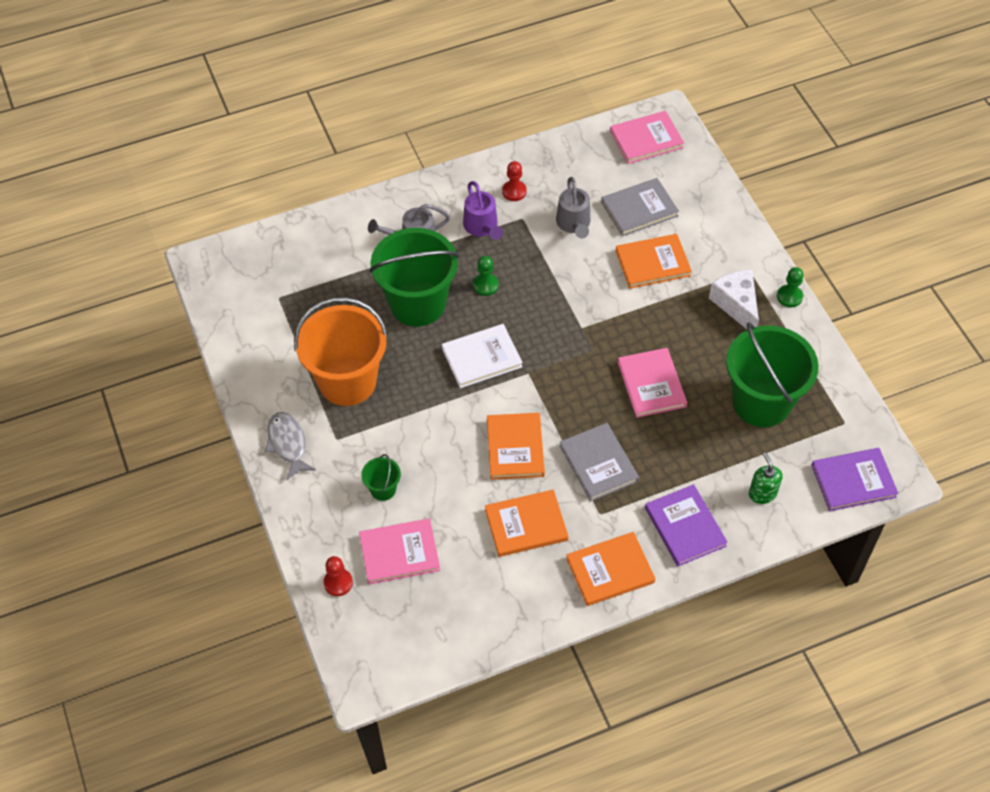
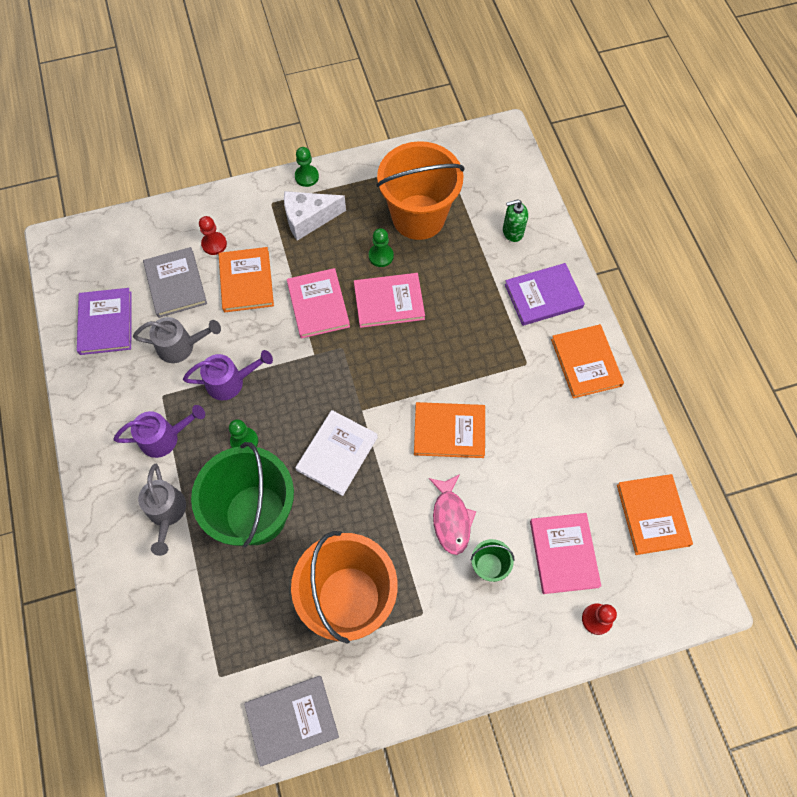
camera: 85 degrees left, 10 degrees up
grey fish [265,412,316,481] -> none
white book [442,324,523,388] -> white book turned 45 degrees clockwise [295,410,378,496]
orange book [485,490,568,557] -> orange book moved to [617,474,693,555]
red pawn [502,161,527,201] -> red pawn moved to [199,216,227,255]
grey book [560,423,639,501] -> grey book moved to [244,676,339,767]
pink book [610,111,684,164] -> pink book moved to [287,268,350,339]
green bucket [726,322,819,427] -> orange bucket [376,141,465,240]
purple book [811,448,898,511] -> purple book moved to [77,288,132,355]
none -> purple watering can [183,350,273,400]
none -> green pawn [369,228,394,267]
none -> pink fish [429,474,476,555]

